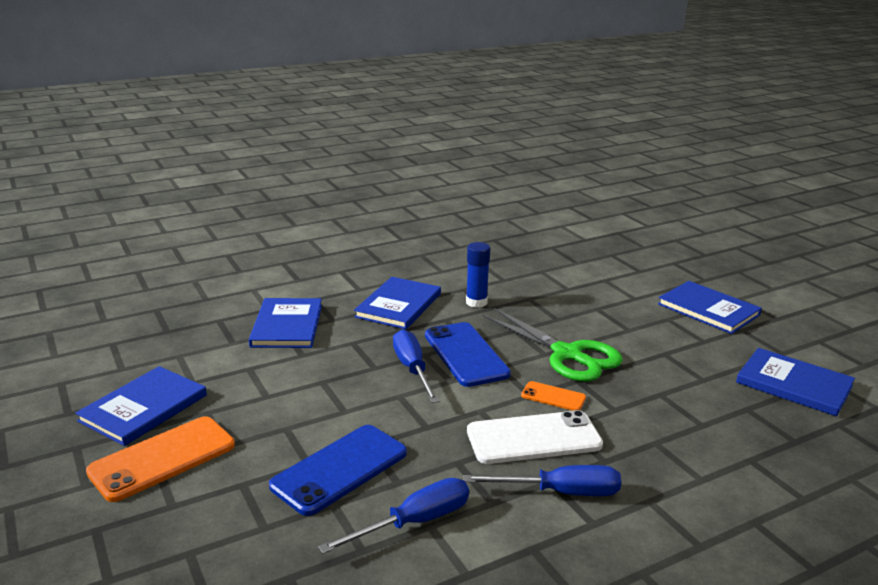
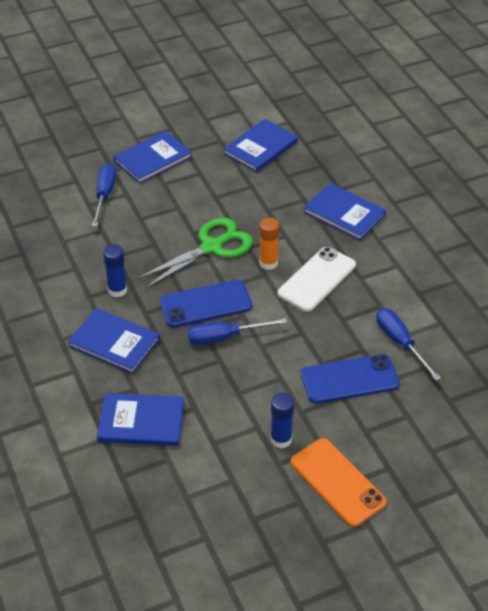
camera: 85 degrees left, 20 degrees up
blue book [75,366,207,446] -> blue book moved to [304,183,386,240]
blue phone [269,425,407,516] -> blue phone turned 60 degrees counterclockwise [301,354,400,403]
blue screwdriver [463,465,621,496] -> blue screwdriver moved to [92,163,116,227]
white phone [467,410,603,464] -> white phone turned 45 degrees clockwise [278,247,356,312]
orange phone [521,381,586,411] -> orange glue stick [259,217,280,270]
none -> blue glue stick [270,393,294,448]

